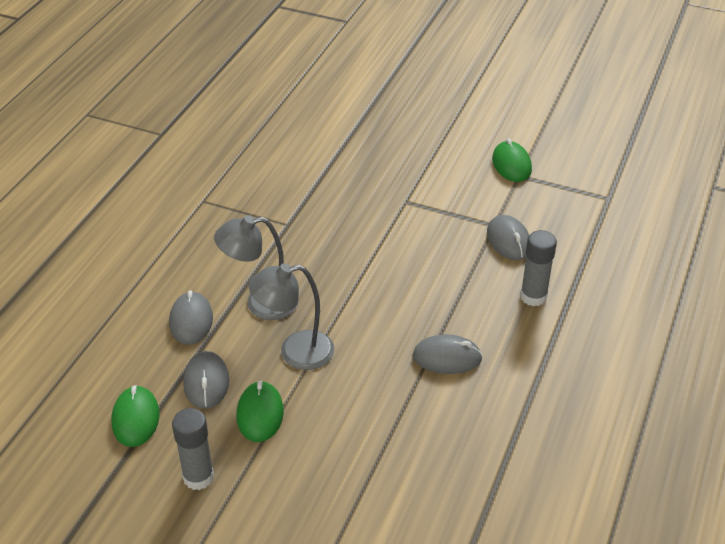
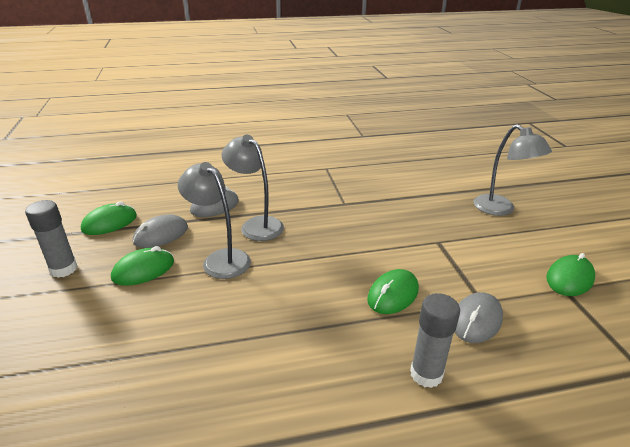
camera: 55 degrees right, 10 degrees down
grey mouse [413,334,483,374] -> none
none -> green mouse [367,269,419,314]
none -> grey lamp [473,124,552,216]

